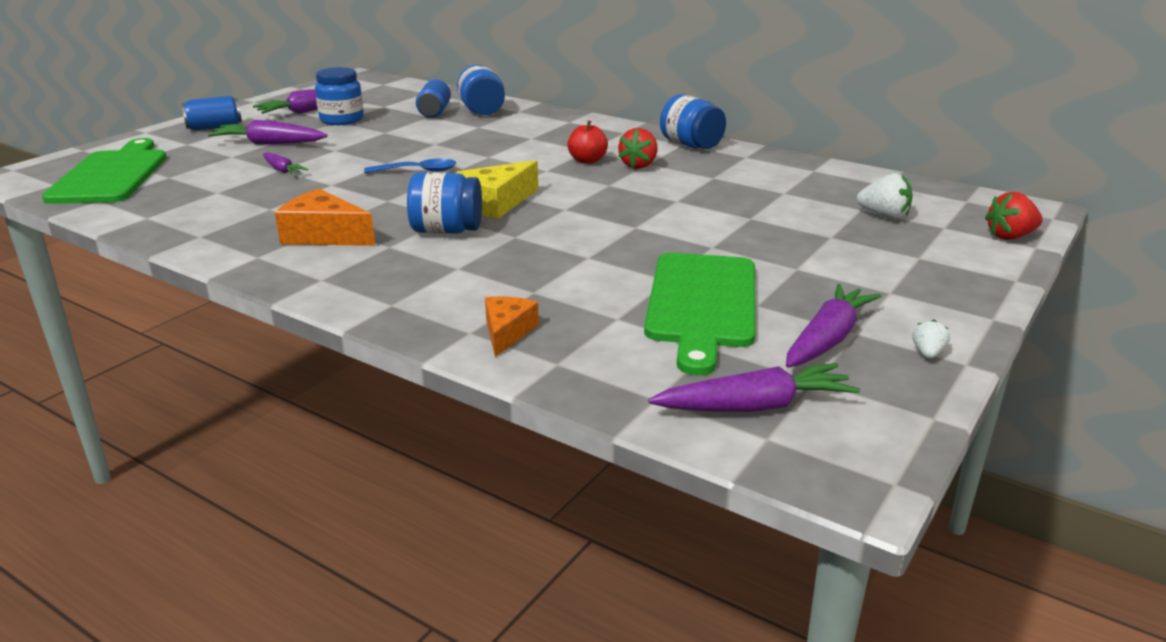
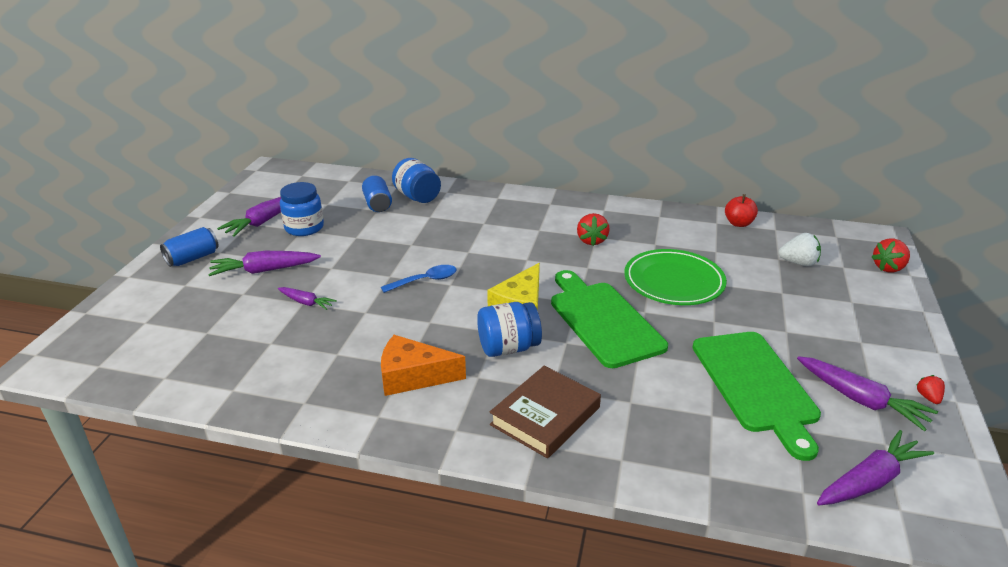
camera: 20 degrees left, 5 degrees up
green cutting board [42,138,167,204] -> green cutting board moved to [551,270,668,368]
orange cheese [485,297,539,357] -> none
red apple [567,121,608,164] -> red apple moved to [725,194,758,227]
blue jar [660,94,726,149] -> none
purple carrot [786,284,882,368] -> purple carrot turned 120 degrees clockwise [797,356,938,431]
white strawberry [913,319,950,358] -> red strawberry [917,375,945,404]
none -> brown book [490,366,601,458]
none -> green plate [624,249,727,305]

